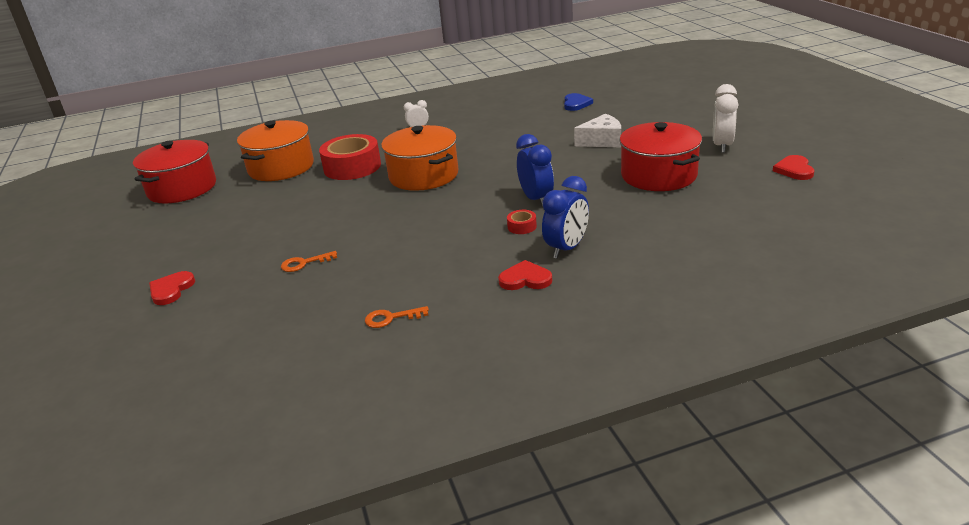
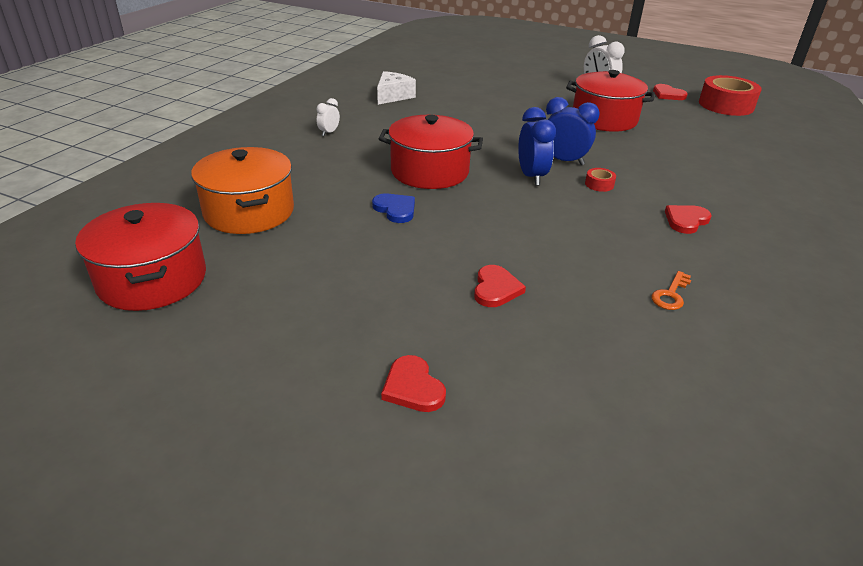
camera: 50 degrees left, 5 degrees up
orange key [281,251,337,272] -> red heart [474,265,526,307]
red tape [319,134,381,180] -> red tape moved to [699,75,762,116]
orange pot [381,125,458,191] -> red pot [378,115,483,189]
blue clock [542,176,589,259] -> blue clock moved to [518,107,556,186]
blue heart [564,93,593,111] -> blue heart moved to [372,193,415,223]
white cheese [574,114,621,147] -> white cheese moved to [377,71,416,105]

